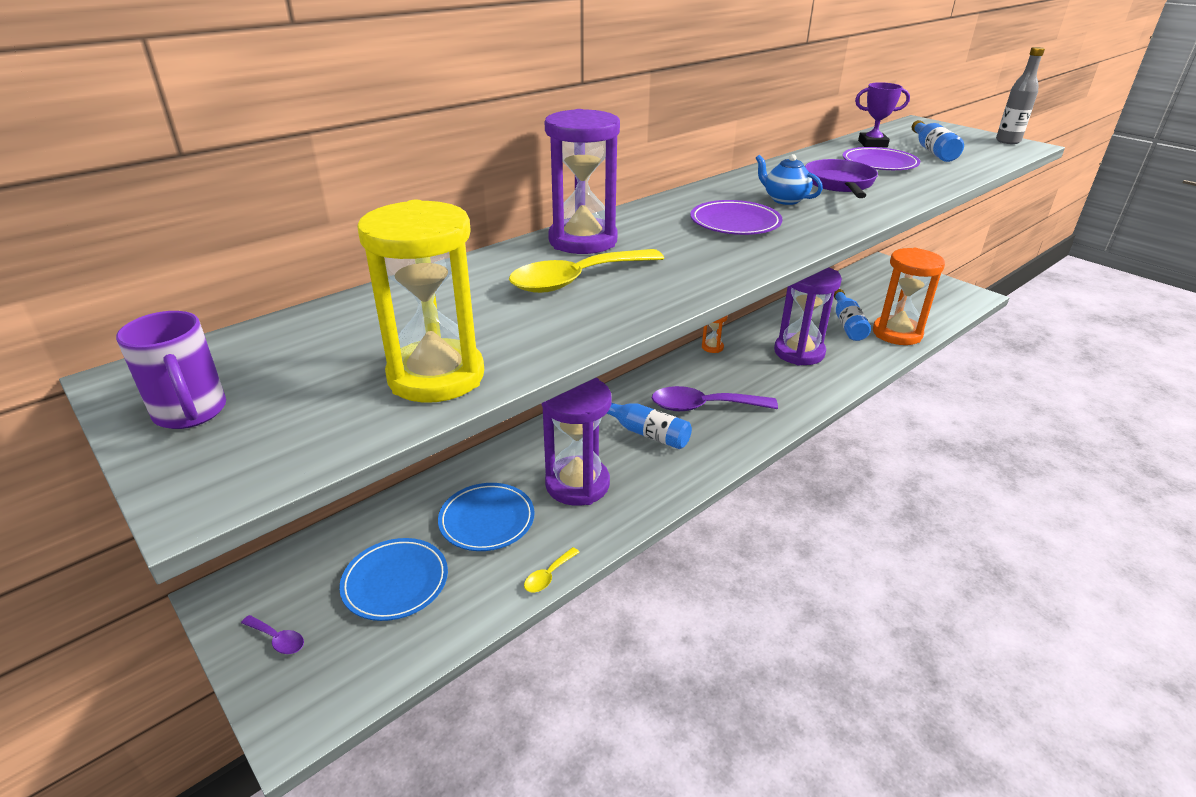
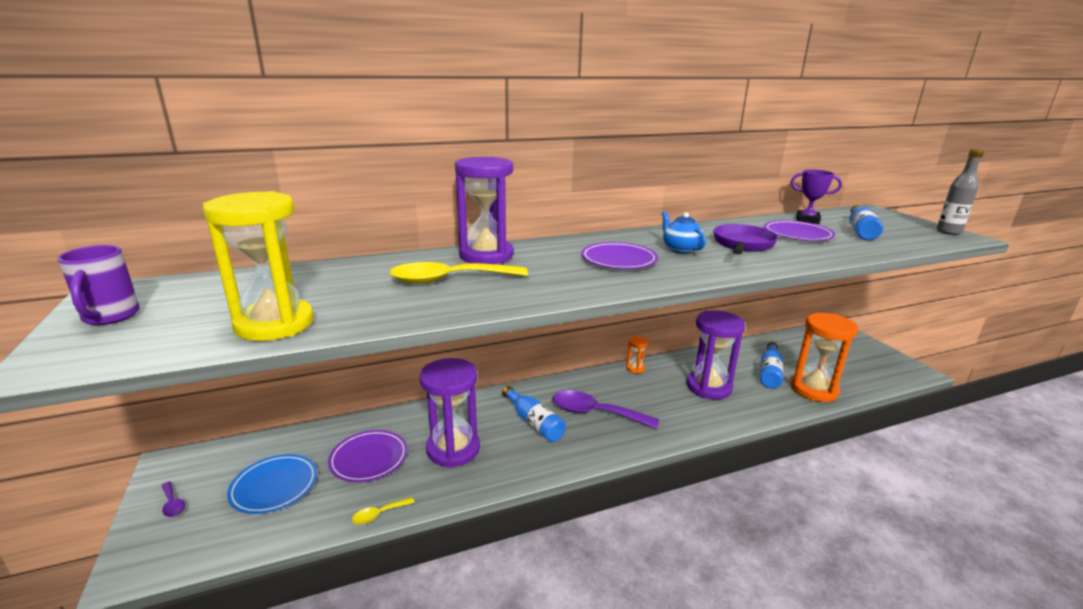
camera: 20 degrees right, 10 degrees down
blue plate [438,483,534,551] -> purple plate [328,430,408,482]

